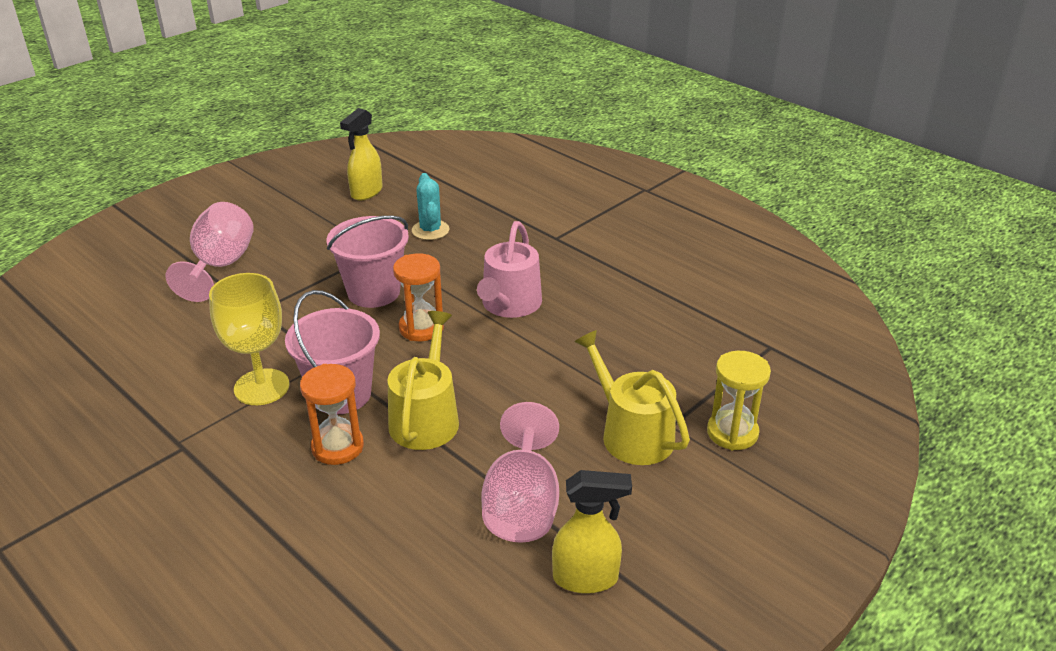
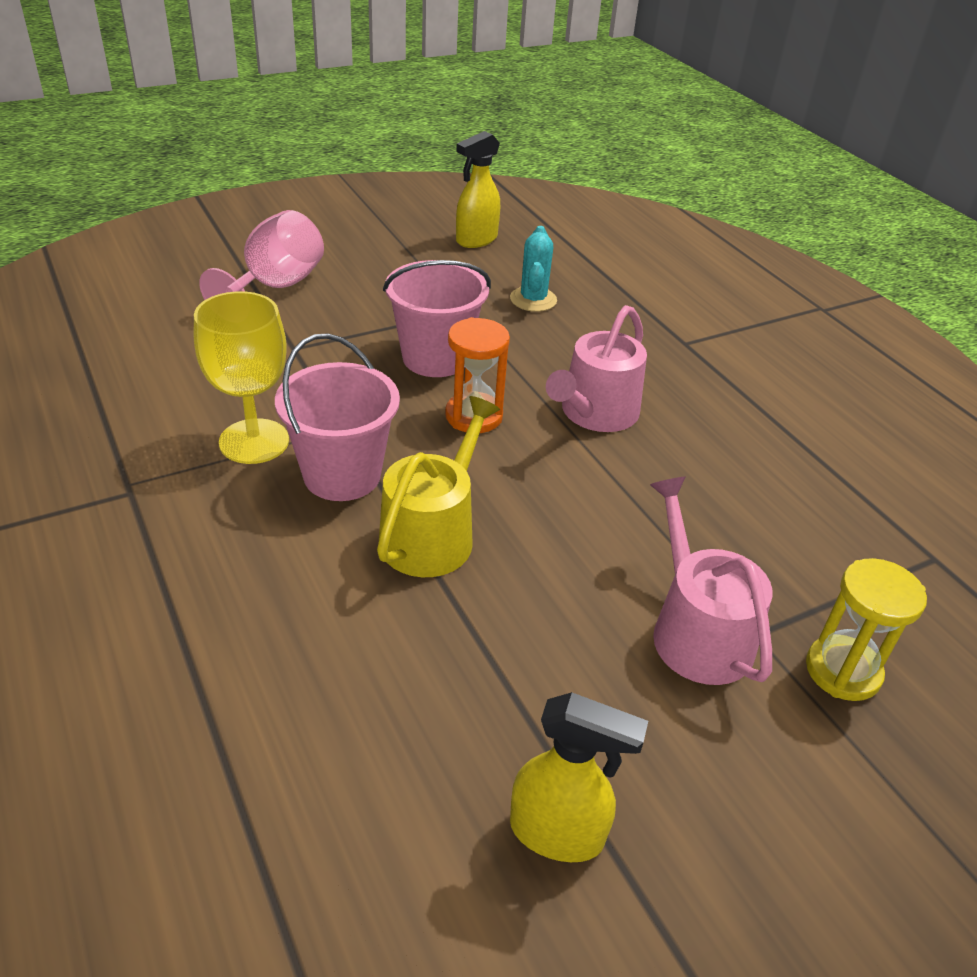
camera: 15 degrees right, 5 degrees up
orange hourglass [300,364,364,465] -> none
pink goblet [482,402,559,543] -> none
yellow watering can [574,330,690,465] -> pink watering can [650,477,773,685]

